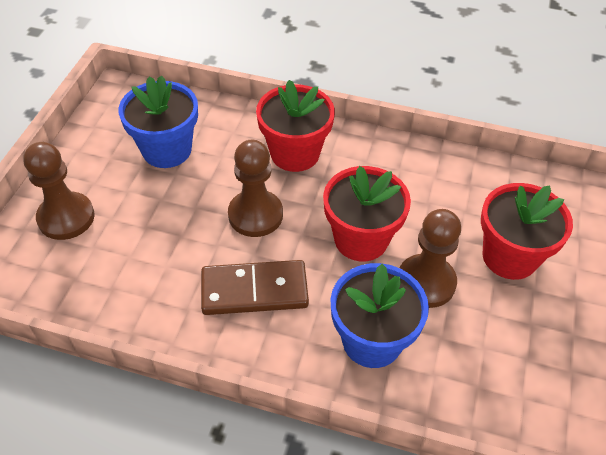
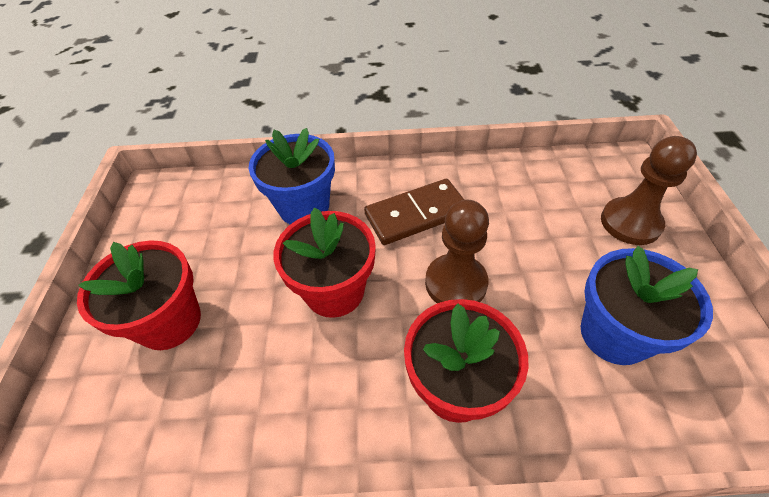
camera: 165 degrees right, 0 degrees up
brown pawn [400,209,461,308] -> none

